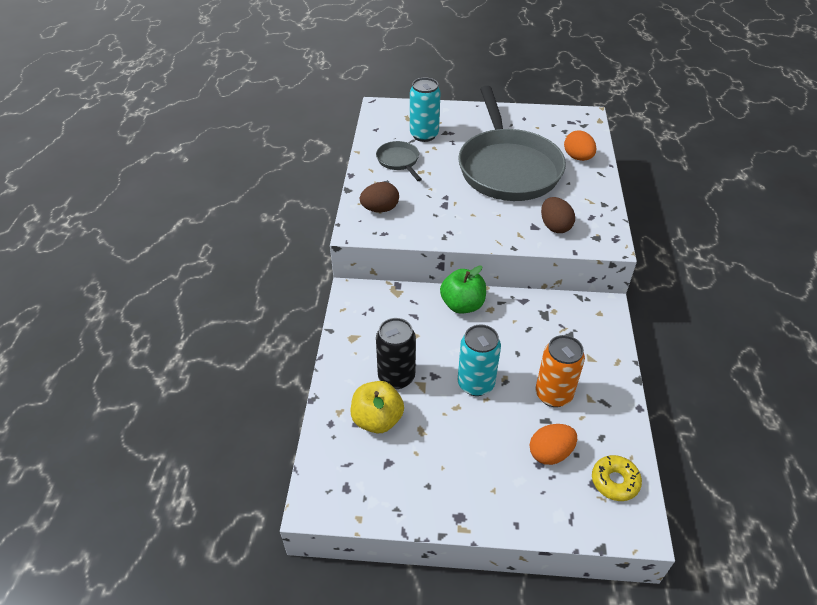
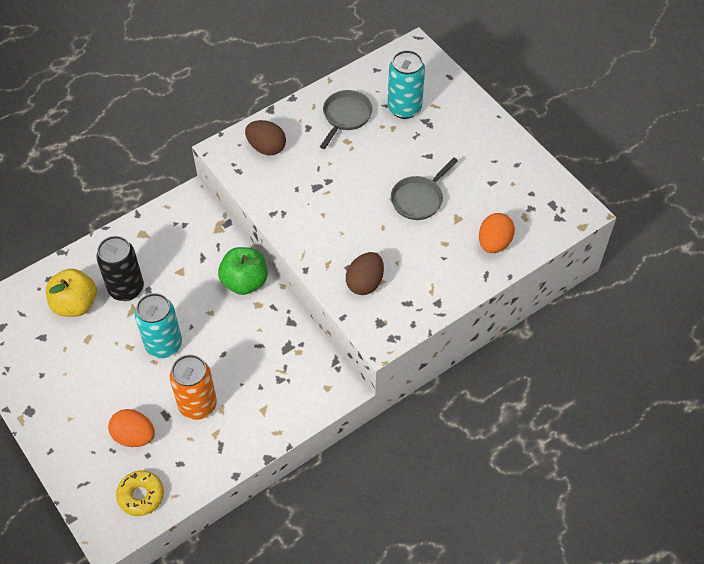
camera: 50 degrees right, 10 degrees up
grey pan [458,86,566,201] -> grey pan [391,158,458,220], size x0.42

